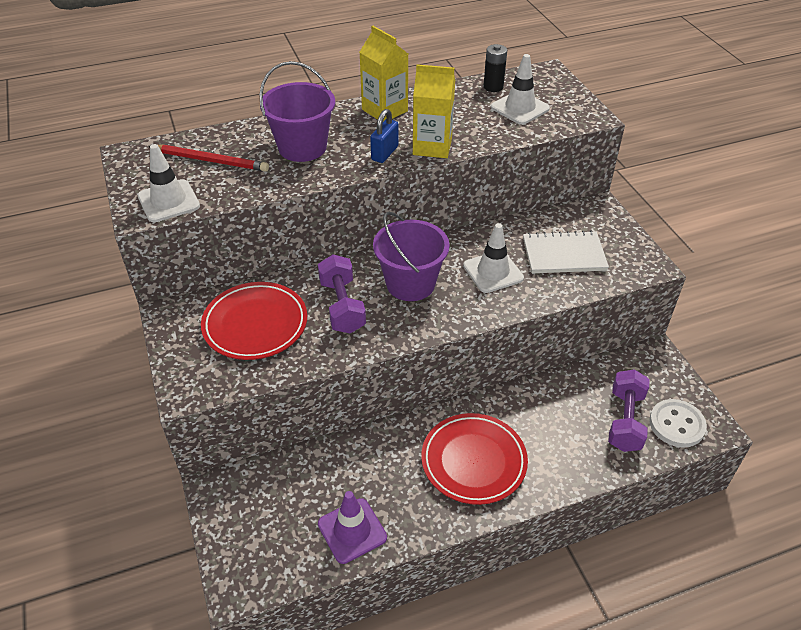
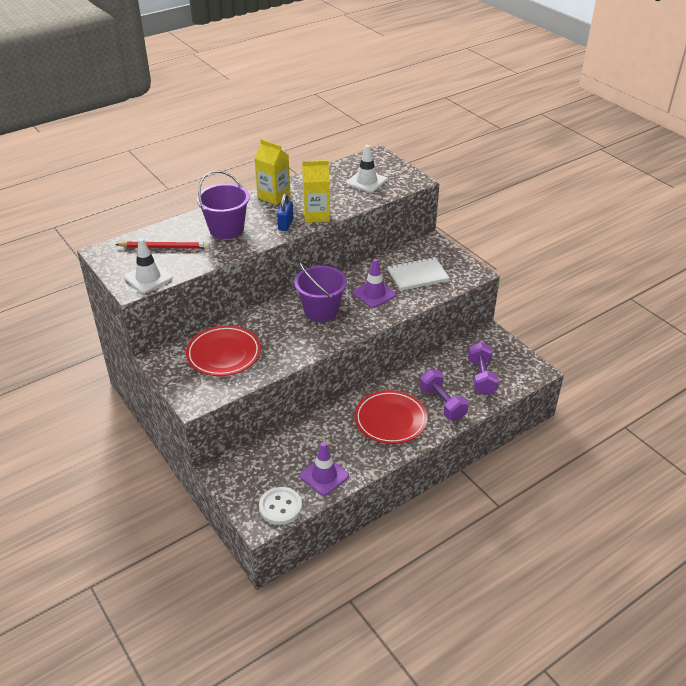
camera: 15 degrees left, 5 degrees down
purple dumbbell [318,254,366,333] -> purple dumbbell moved to [419,369,469,420]
white traffic cone [463,223,524,293] -> purple traffic cone [353,259,396,308]
black battery [483,44,507,92] -> none
white button [649,399,707,448] -> white button moved to [259,487,302,525]

